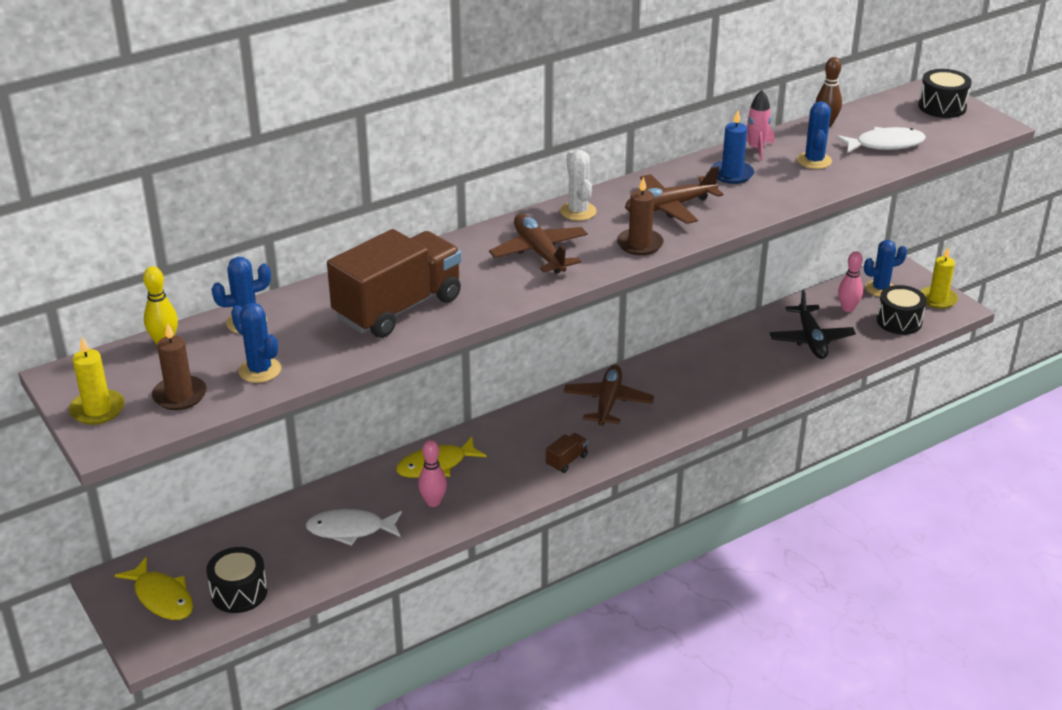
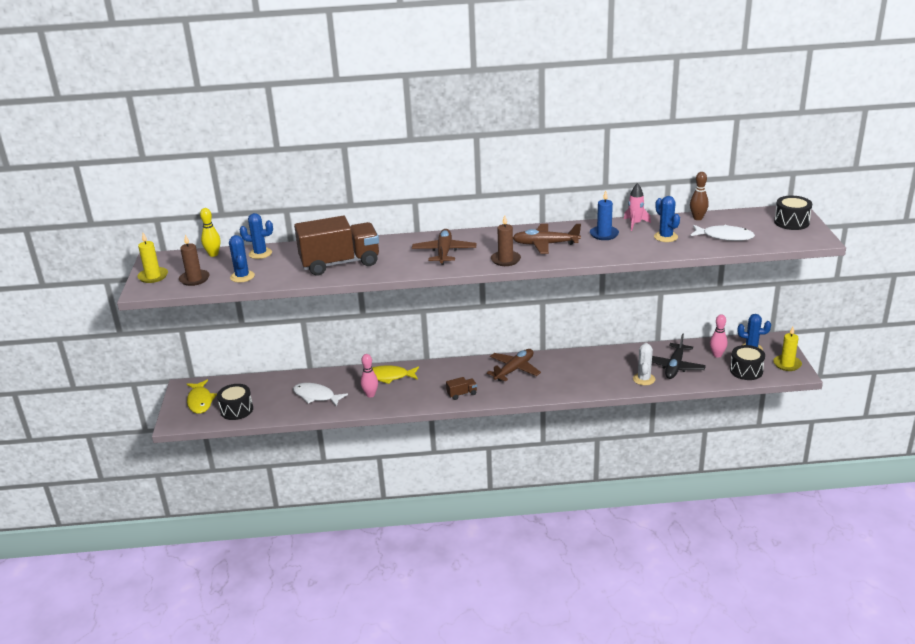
camera: 30 degrees right, 5 degrees down
white cactus [560,150,597,221] -> white cactus moved to [633,343,655,385]
blue cactus [797,101,832,169] -> blue cactus turned 60 degrees counterclockwise [654,196,680,242]

